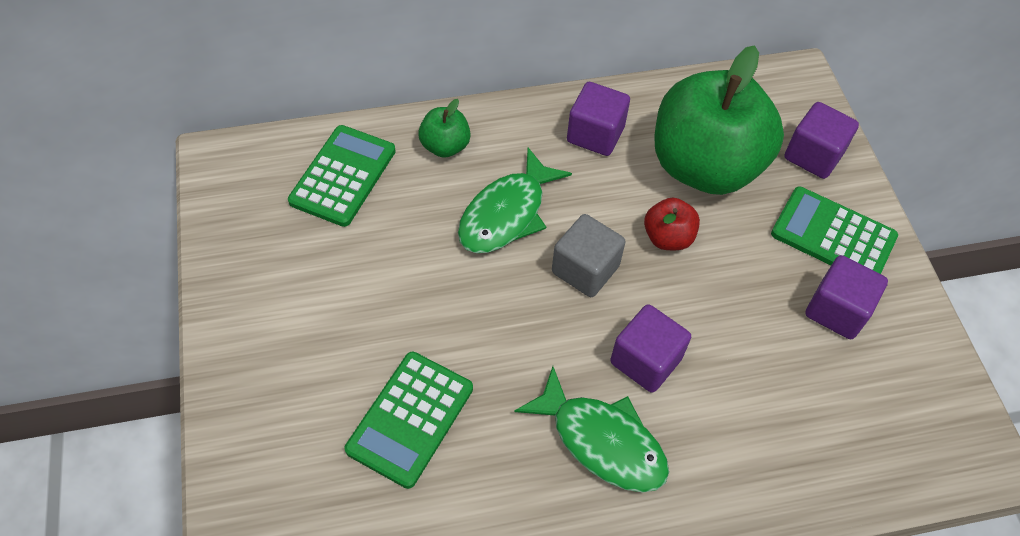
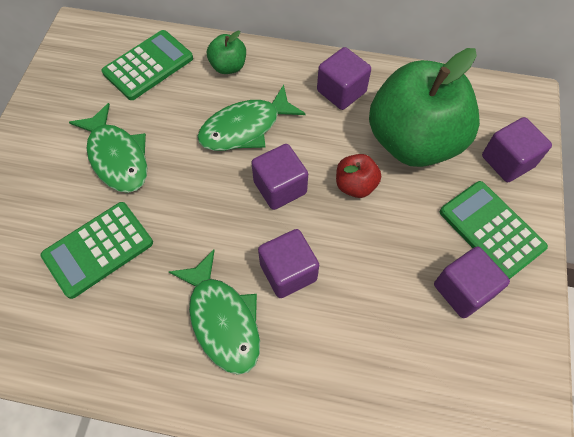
camera: 25 degrees right, 5 degrees up
grey cube [552,214,625,297] -> purple cube [251,144,308,210]
none -> green fish [69,103,147,193]

